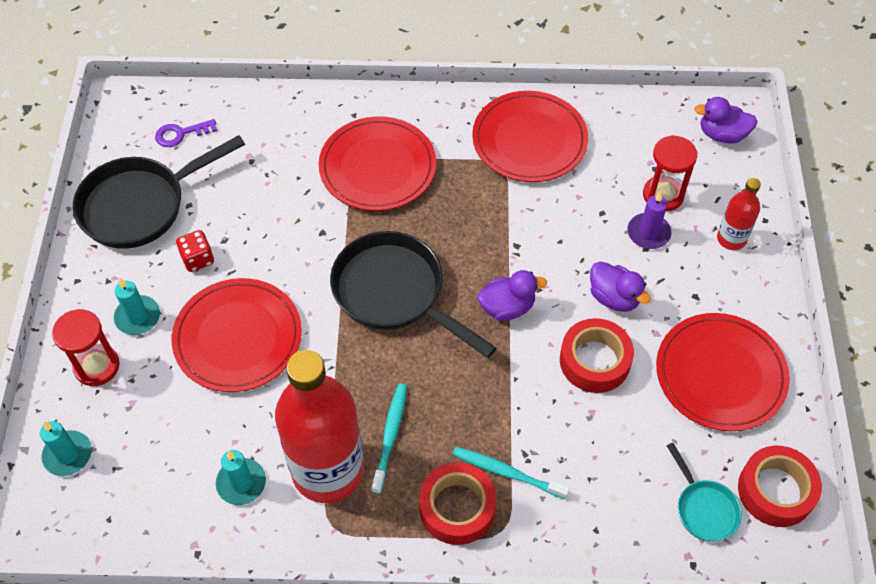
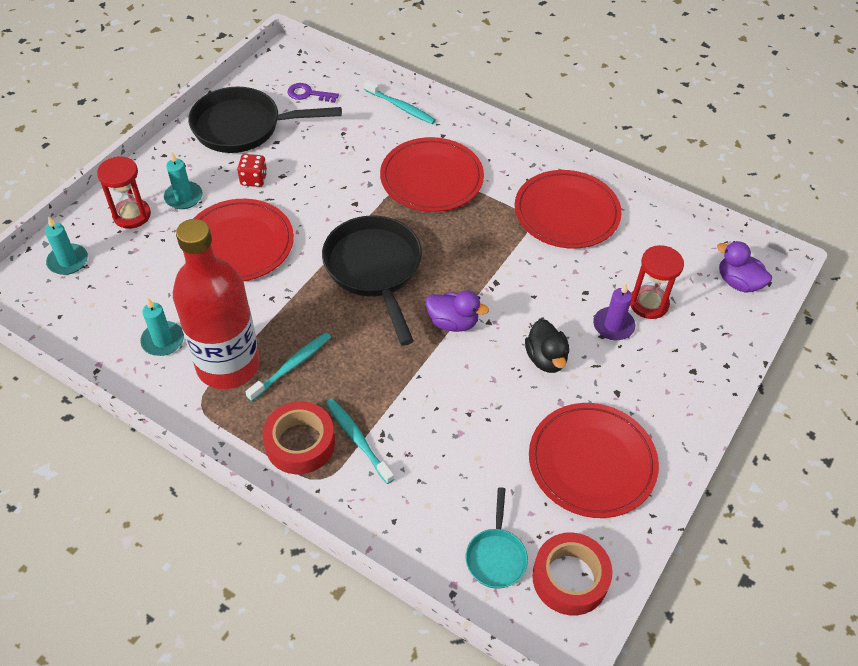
camera: 30 degrees right, 5 degrees down
red tape [560,318,634,393] -> none
purple duck [590,261,651,312] -> black duck [525,319,569,373]
red bottle [717,178,761,250] -> none
none -> turquoise toothbrush [364,80,436,124]

